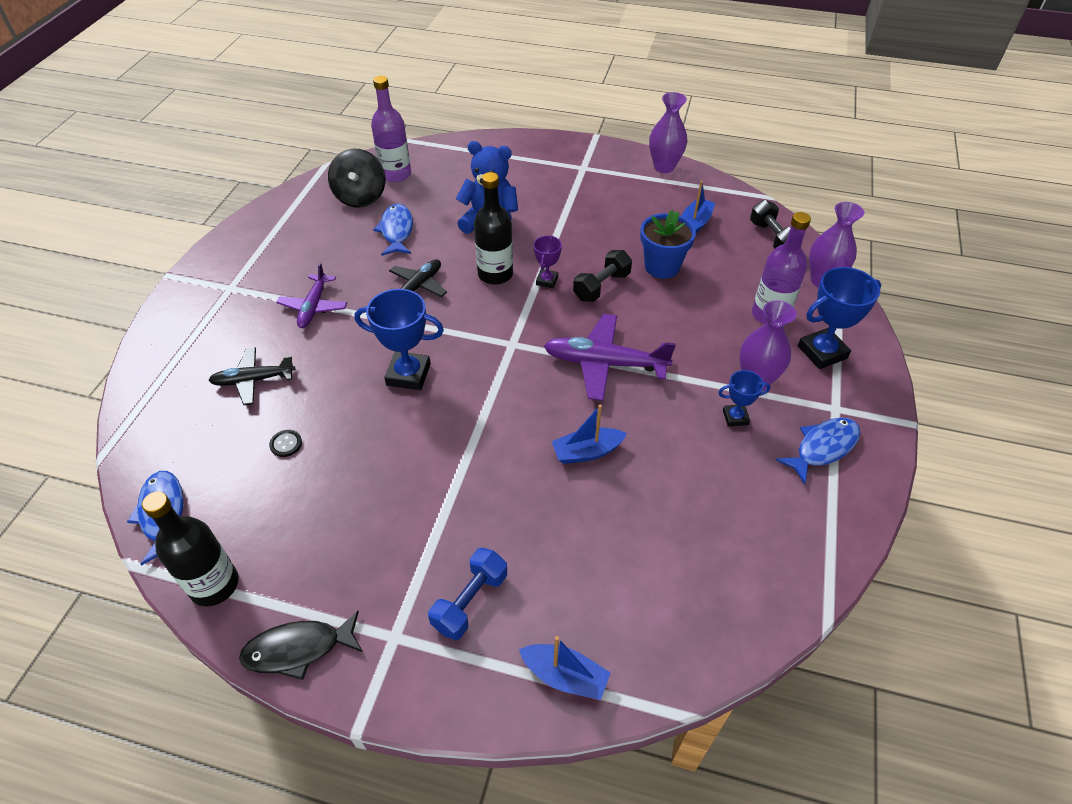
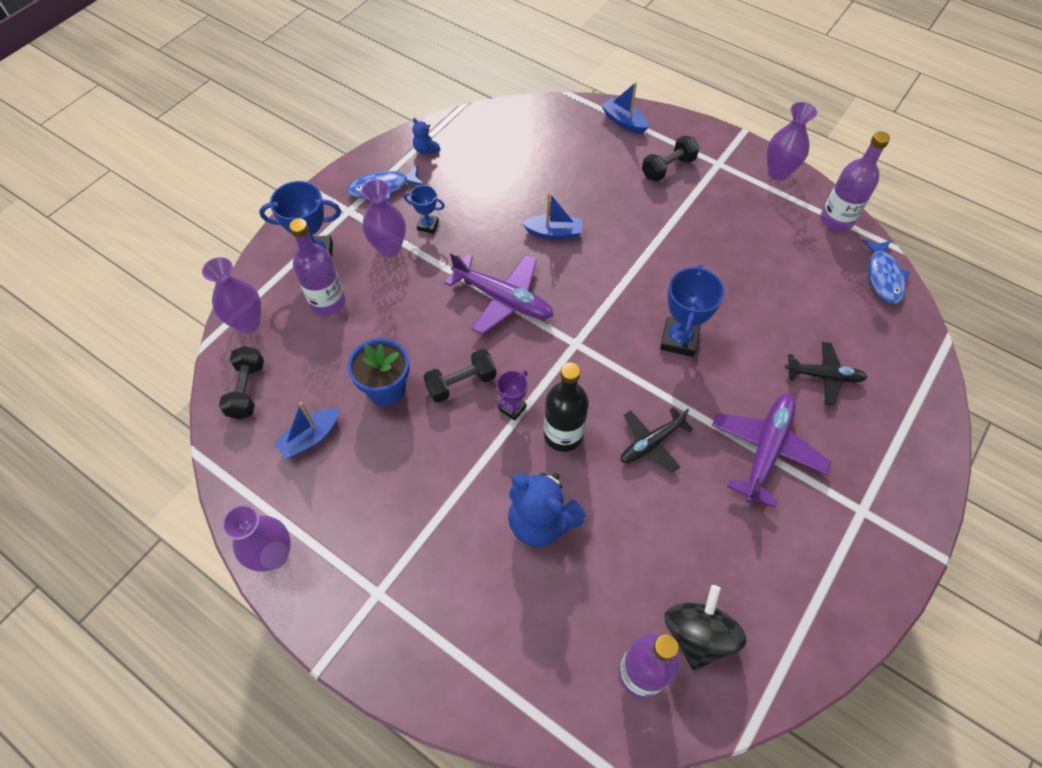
camera: 160 degrees left, 10 degrees up
black bottle [142,491,239,606] -> purple bottle [821,131,890,232]
black fish [239,611,363,680] -> purple vase [767,102,817,181]
black button [269,430,302,457] -> none
purple plane [276,263,347,328] -> purple plane [712,394,831,508], size x1.55
blue trophy [355,289,444,390] -> blue trophy turned 75 degrees clockwise [660,264,725,357]
blue fish [373,204,413,256] -> none
blue dumbbell [428,548,507,640] -> black dumbbell [642,136,700,182]
none -> blue teddy bear [412,118,440,154]

